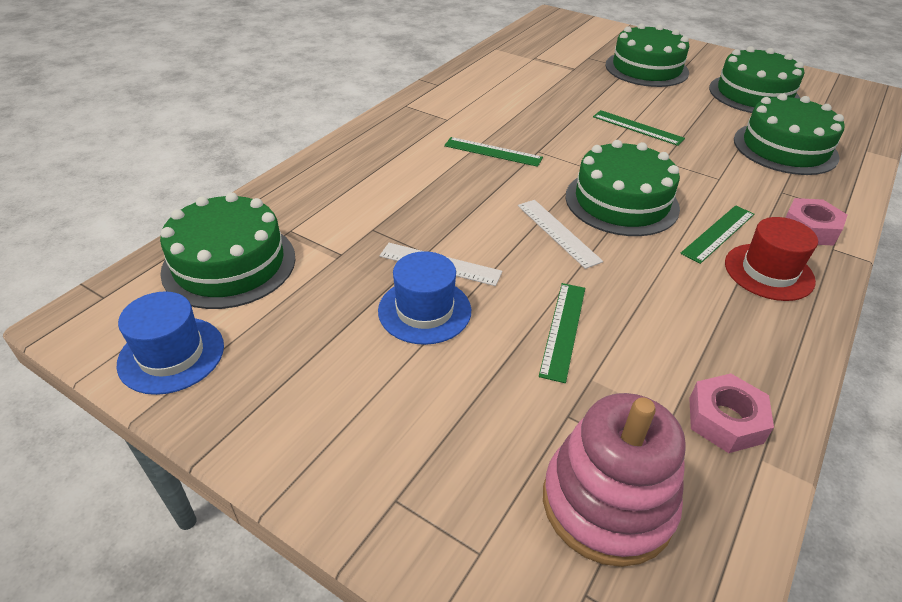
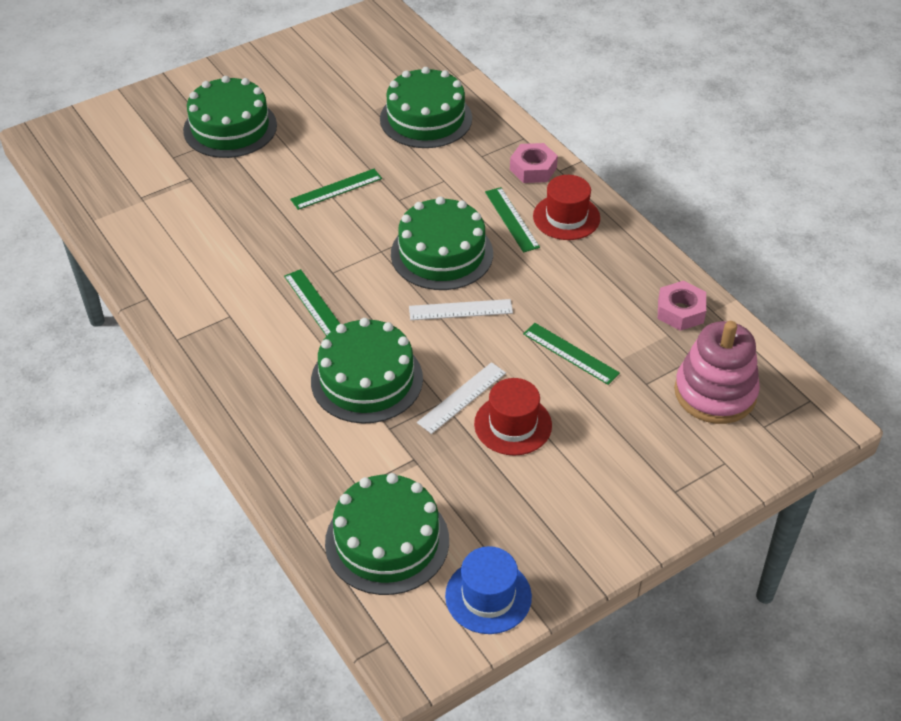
camera: 65 degrees left, 5 degrees up
blue hat [378,251,471,345] -> red hat [474,378,552,455]
green ruler [444,137,543,167] -> green ruler turned 75 degrees counterclockwise [284,269,340,336]
green cake [709,46,804,113] -> green cake moved to [311,318,423,424]

